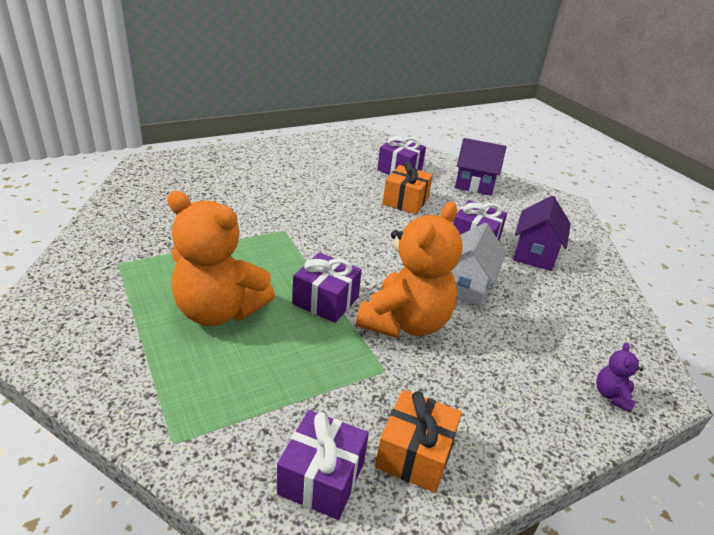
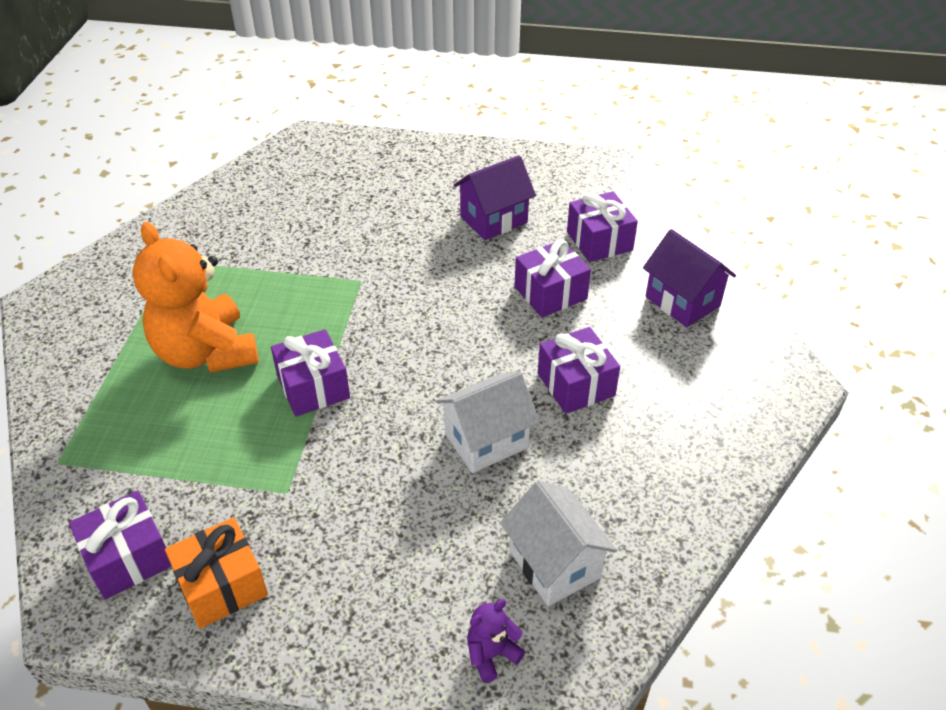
camera: 40 degrees right, 10 degrees up
orange teddy bear [356,202,462,338] -> none
orange gift [383,161,433,214] -> purple gift [514,240,591,317]
purple house [513,196,571,271] -> purple house moved to [454,155,536,240]
none -> white house [500,481,617,606]

